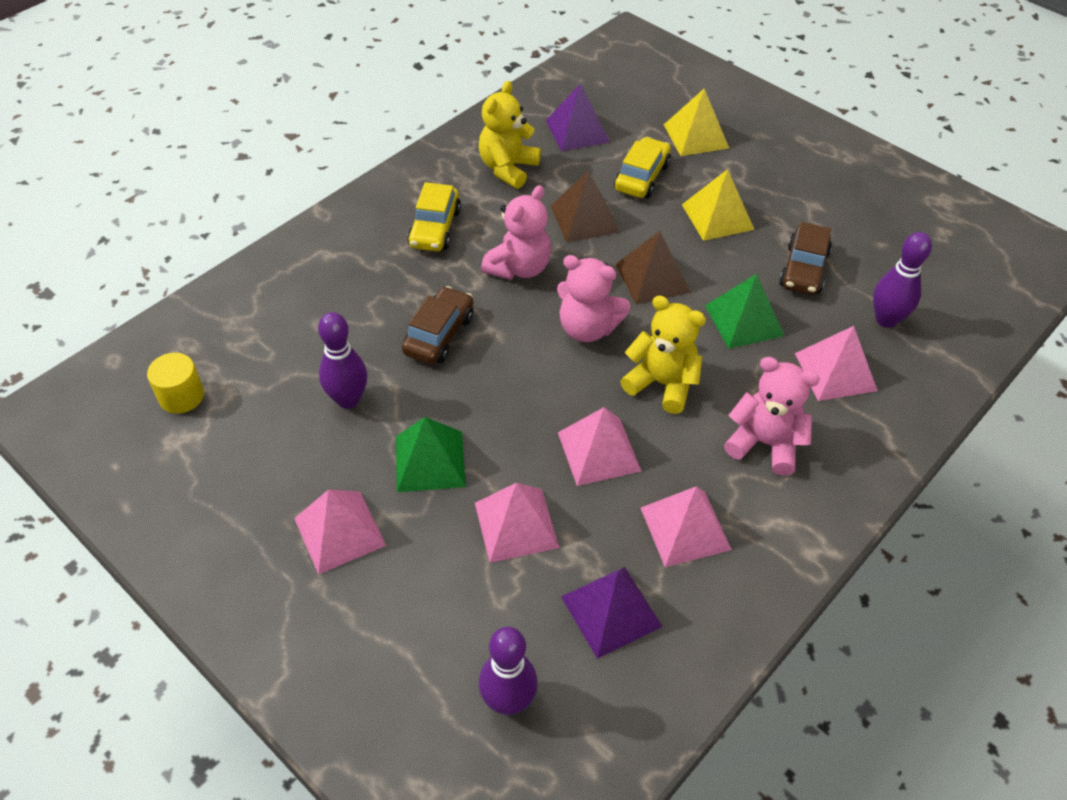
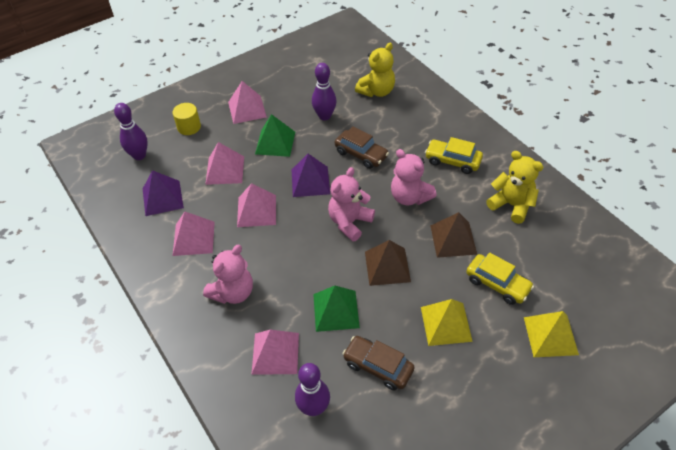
camera: 105 degrees right, 0 degrees up
yellow cylinder [147,353,204,414] -> yellow cylinder moved to [173,103,201,135]
purple pyramid [546,83,610,151] -> purple pyramid moved to [292,154,330,197]
yellow teddy bear [620,296,706,414] -> yellow teddy bear moved to [355,43,395,97]

